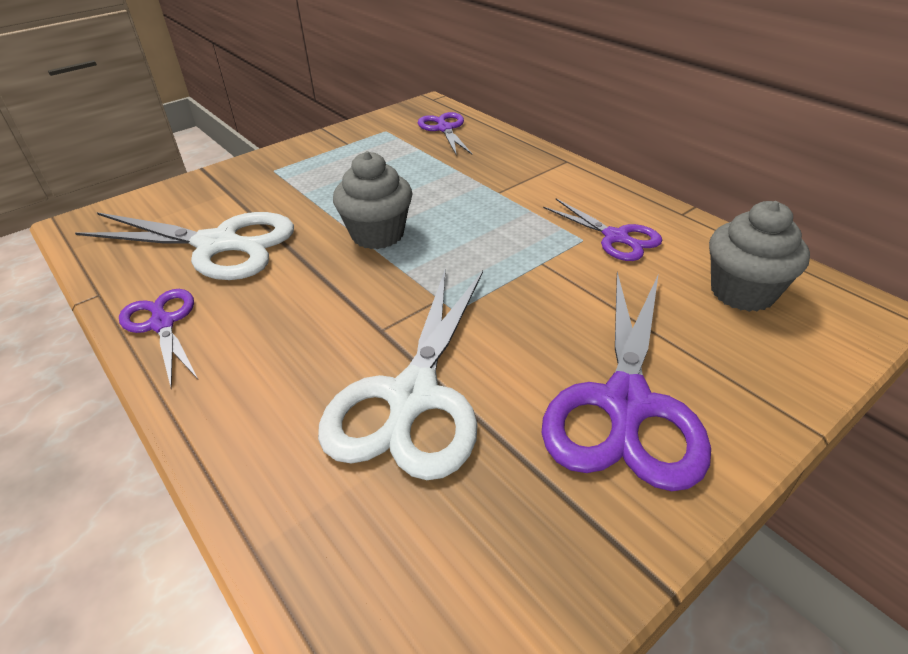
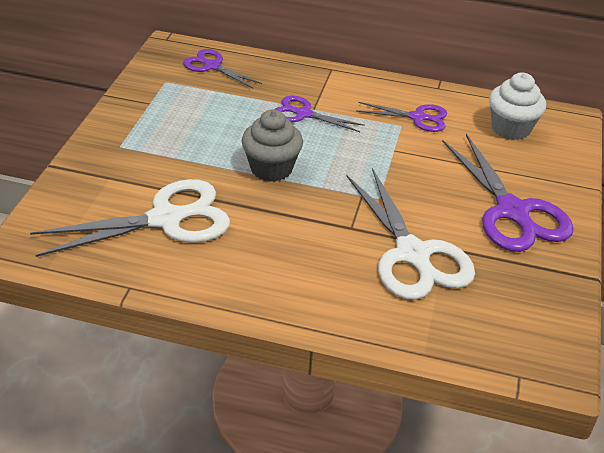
camera: 40 degrees left, 0 degrees up
purple scissors [119,289,198,389] -> purple scissors moved to [274,96,365,132]
grey cupcake [709,201,810,312] -> white cupcake [489,72,546,140]

